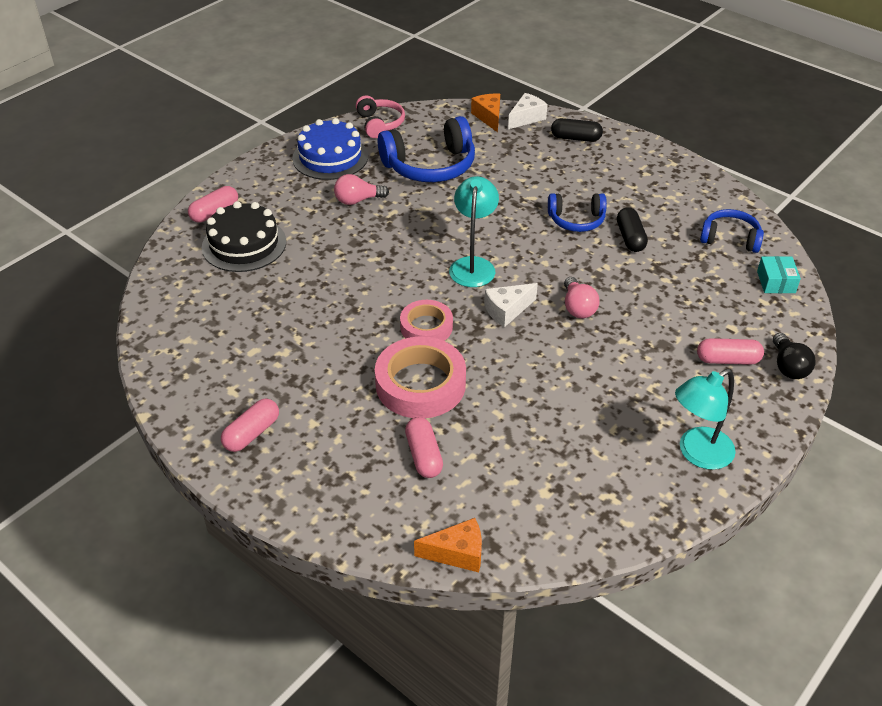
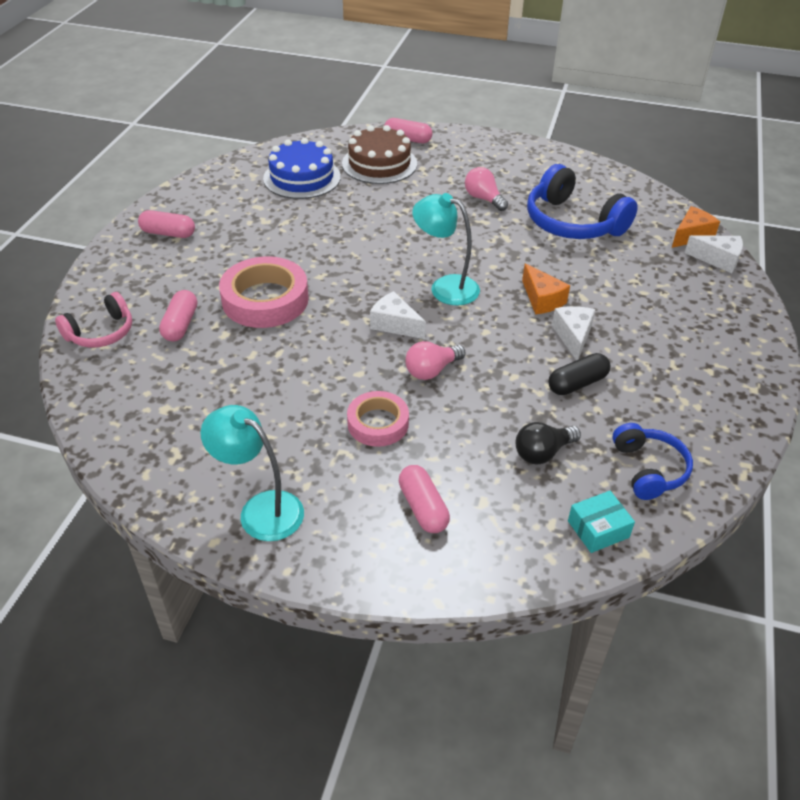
camera: 65 degrees right, 0 degrees up
black cake [202,201,286,272] -> brown cake [342,125,417,184]
blue cake [292,118,369,180] -> blue cake moved to [263,138,341,199]
pink headphones [356,95,405,138] -> pink headphones moved to [55,292,132,348]
pink tape [400,300,453,341] -> pink tape moved to [347,391,409,447]
pink capsule [405,417,443,478] -> pink capsule turned 45 degrees counterclockwise [159,290,197,341]
orange cheese [414,518,482,572] -> orange cheese moved to [522,263,570,314]
turquoise lamp [449,176,499,287] -> turquoise lamp turned 135 degrees counterclockwise [412,193,480,306]
blue headphones [548,193,607,232] -> white cheese [552,306,595,360]
black capsule [551,118,603,142] -> none
black light bulb [773,333,816,379] -> black light bulb moved to [516,422,581,464]

